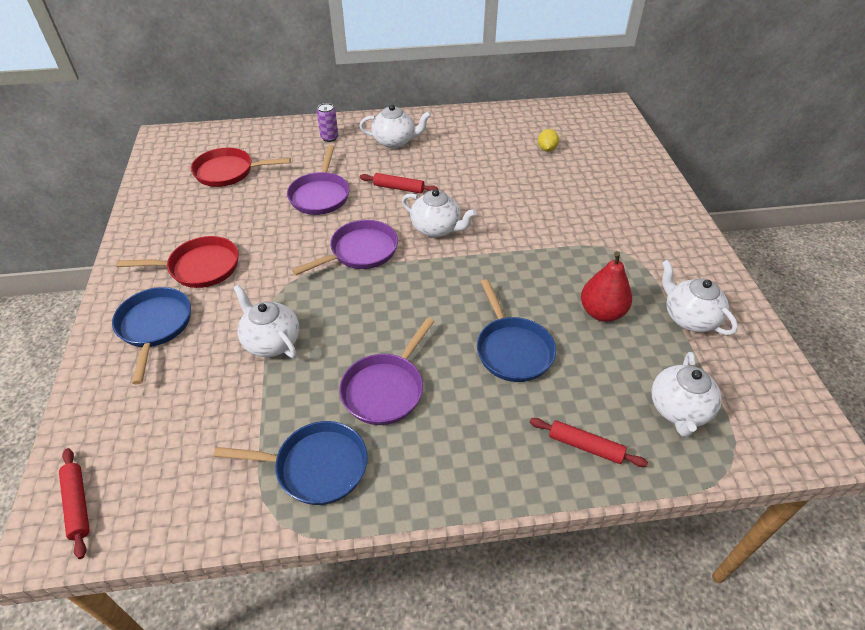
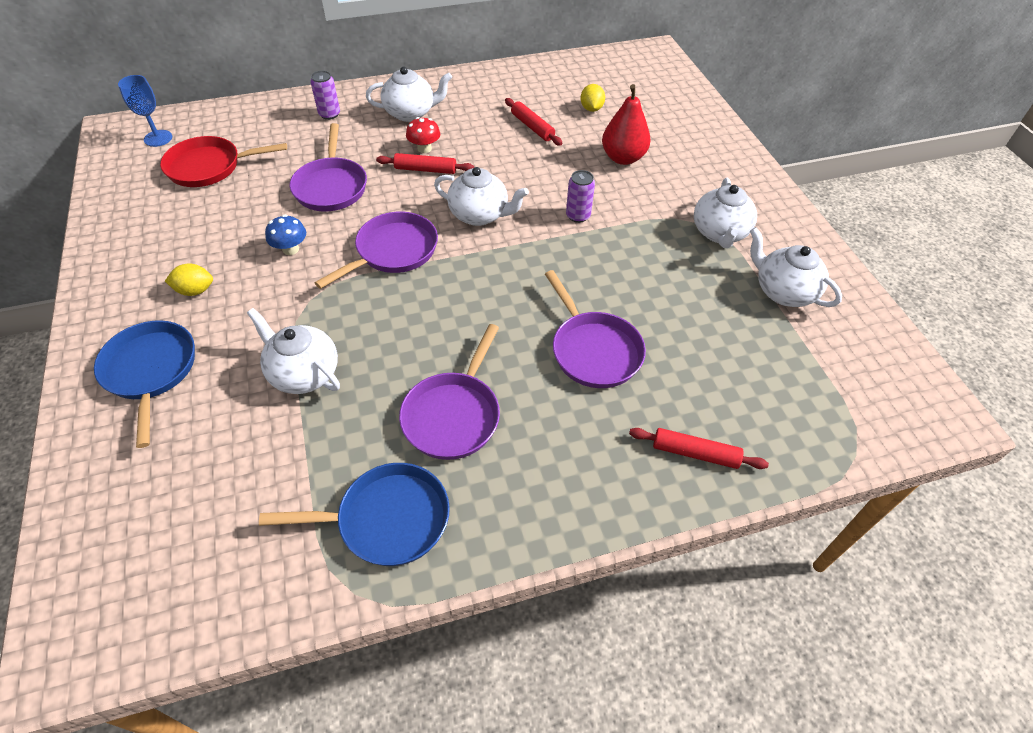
camera: 10 degrees left, 5 degrees up
red rolling pin [59,448,90,559] -> red rolling pin moved to [505,98,563,146]
red pan [116,236,239,288] -> yellow lemon [165,263,213,296]
blue pan [477,279,556,382] -> purple pan [545,270,646,388]
red pear [581,251,632,322] -> red pear moved to [602,84,650,165]
white teapot [651,352,722,437] -> white teapot moved to [694,177,757,248]
none -> blue goblet [118,75,172,147]
none -> blue mushroom [265,215,306,255]
none -> red mushroom [406,117,440,153]
none -> purple can [566,170,595,223]

